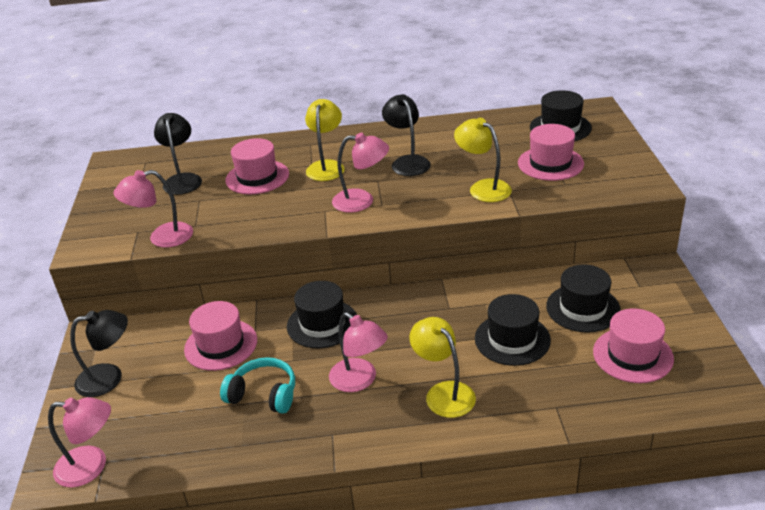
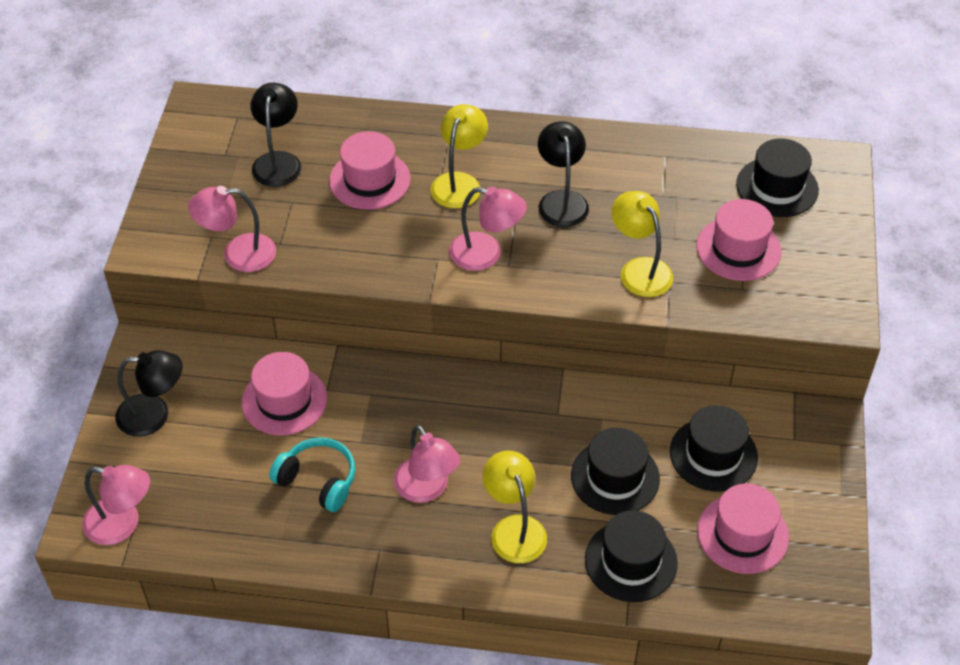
camera: 10 degrees right, 15 degrees up
black hat [287,281,357,348] -> black hat moved to [585,510,678,602]

